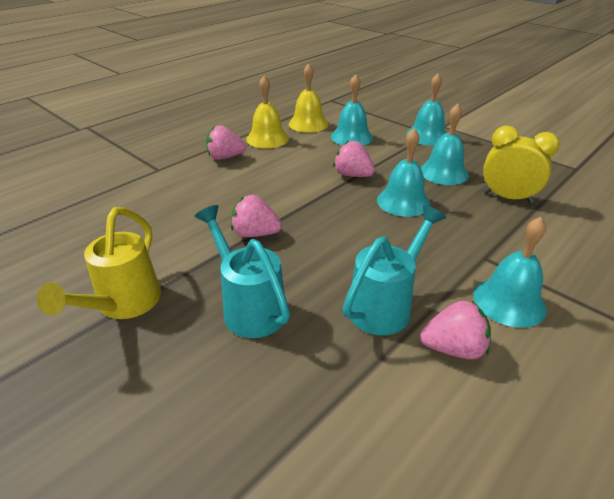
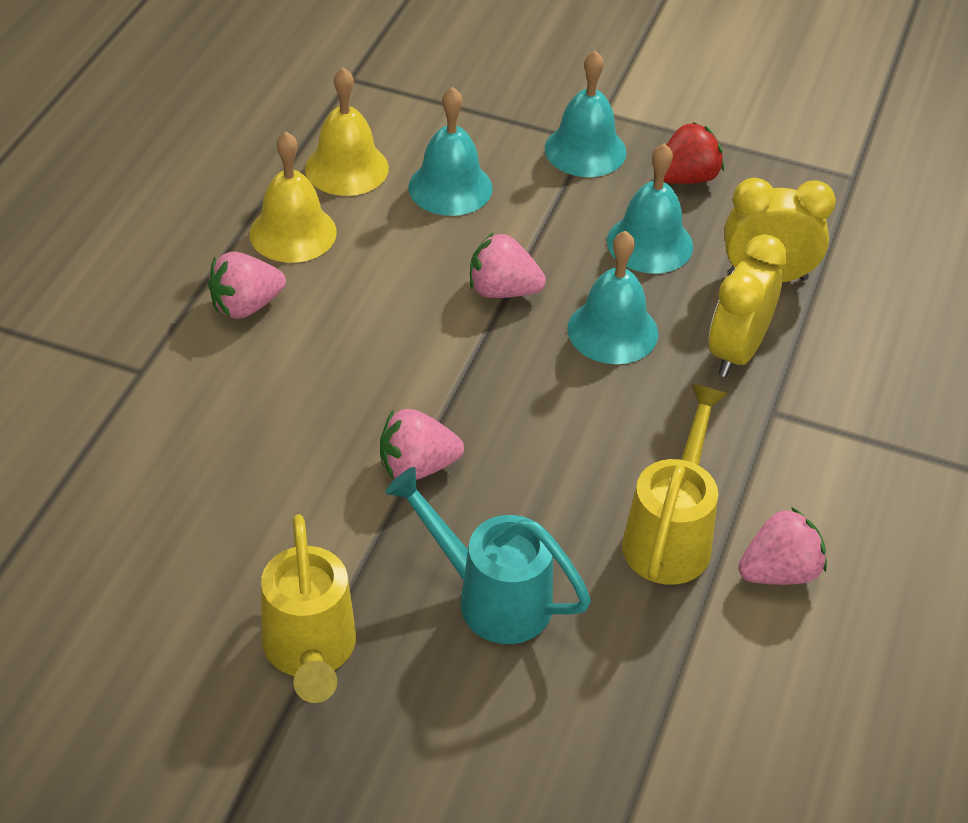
camera: 25 degrees left, 10 degrees up
turquoise watering can [343,205,446,335] -> yellow watering can [622,384,727,585]
turquoise bell [474,217,547,328] -> none
none -> red strawberry [654,122,724,184]
none -> yellow clock [709,234,787,377]

